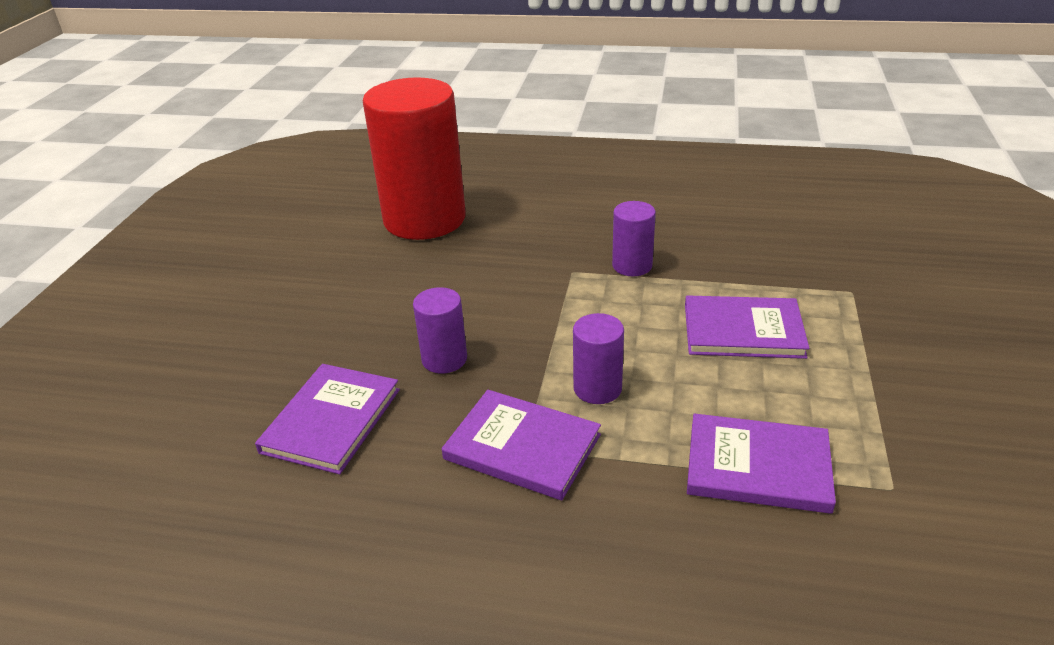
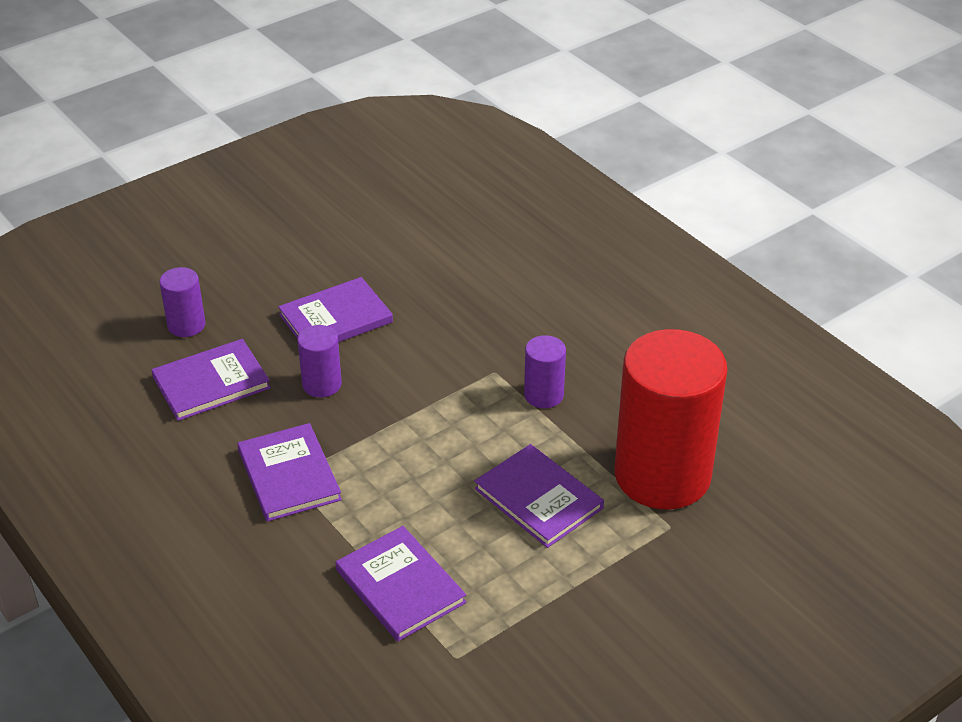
camera: 40 degrees right, 5 degrees up
red cylinder [363,77,466,240] -> red cylinder moved to [614,329,727,509]
purple cylinder [573,313,624,404] -> purple cylinder moved to [159,267,206,337]
none -> purple book [278,277,393,342]

